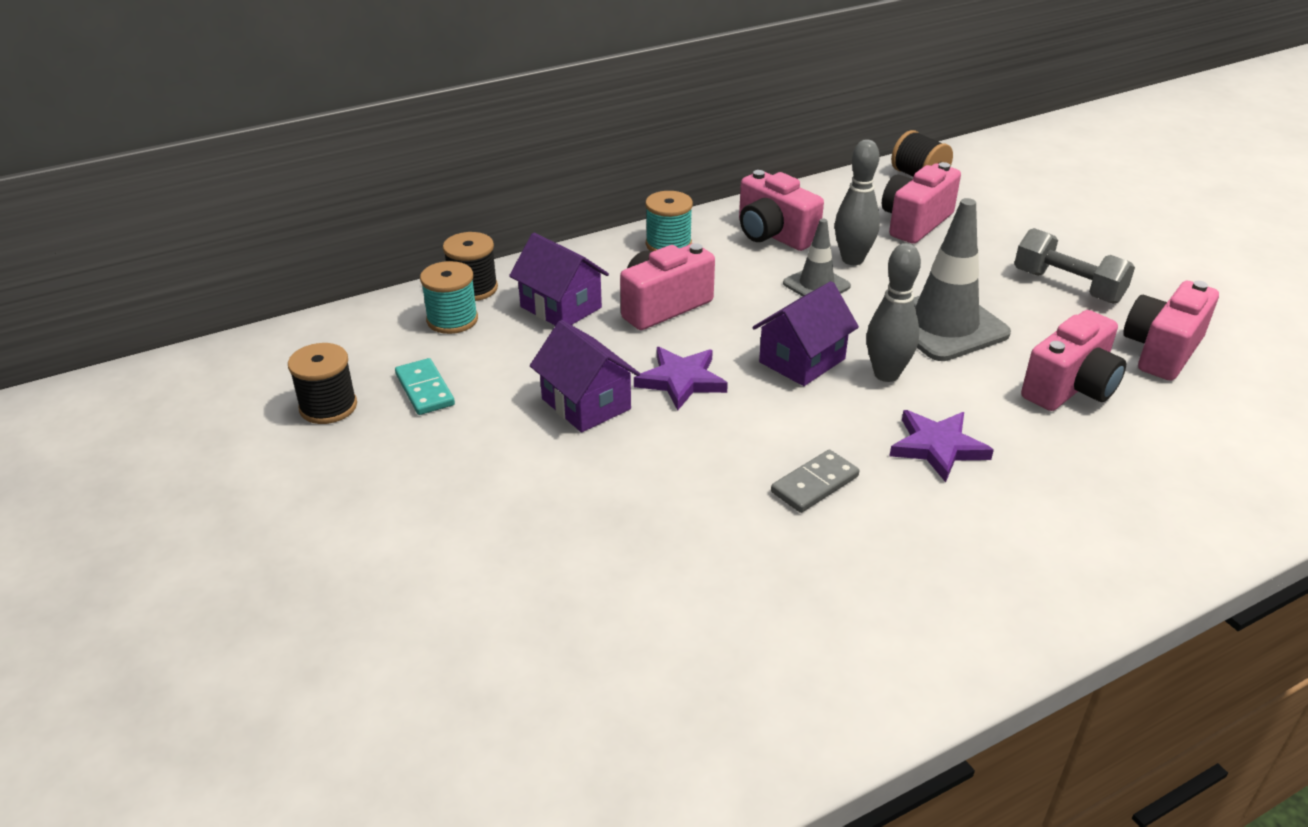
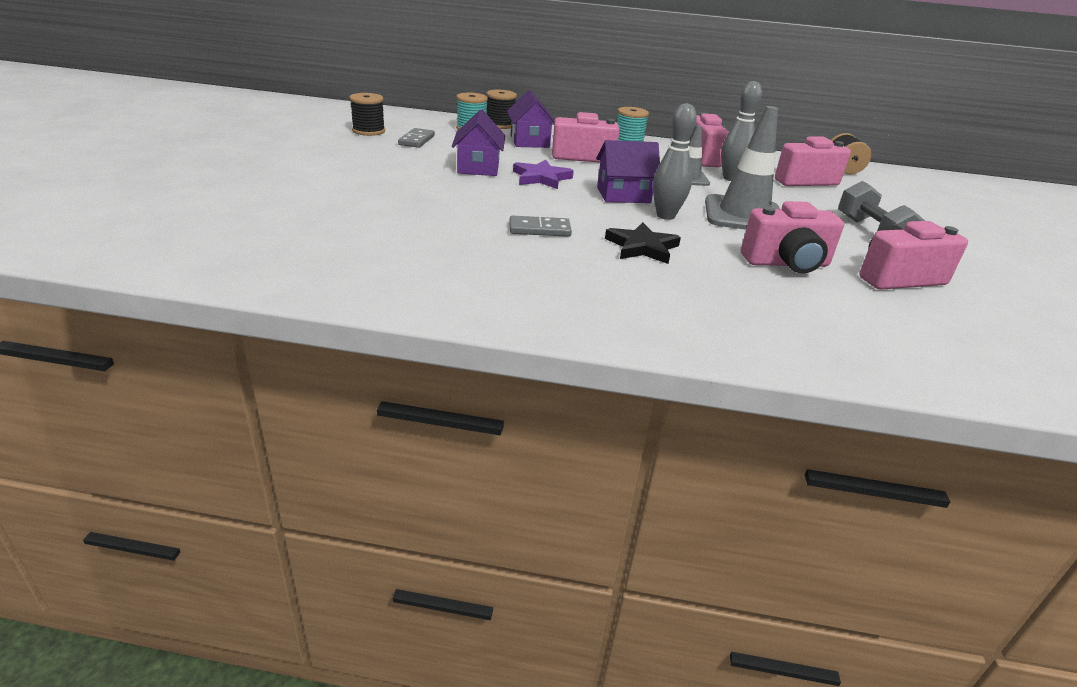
camera: 35 degrees right, 5 degrees down
turquoise domino [395,358,455,415] -> grey domino [398,128,435,148]
purple star [890,410,994,482] -> black star [605,222,681,264]

